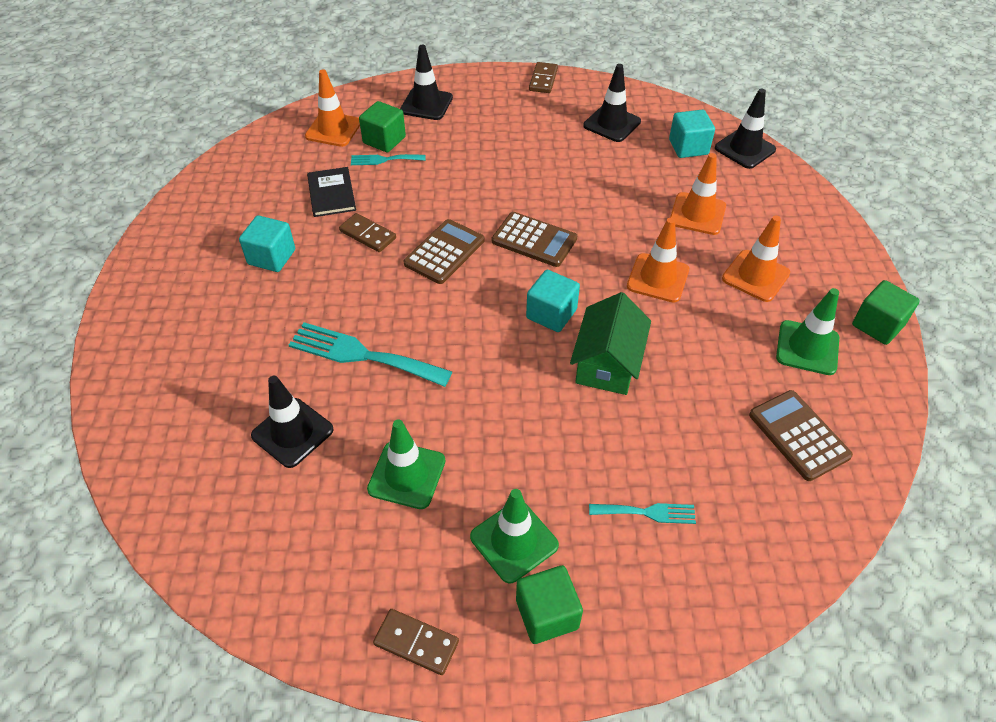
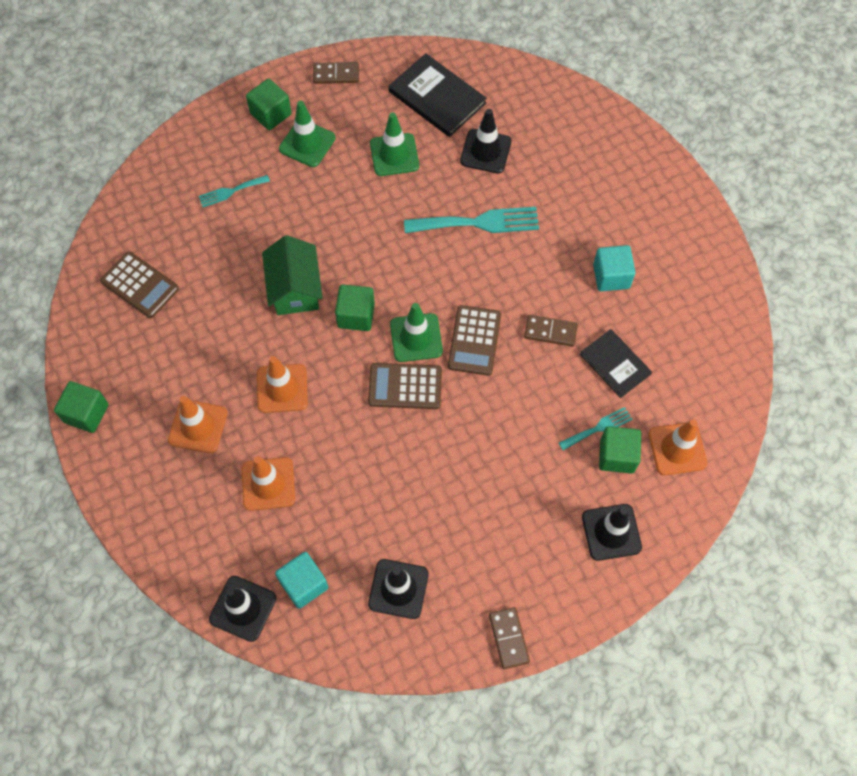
camera: 155 degrees right, 15 degrees up
turquoise cube [526,270,580,332] -> green cube [335,284,375,331]
green traffic cone [776,288,839,375] -> green traffic cone moved to [390,303,443,362]
none -> black book [388,53,487,137]

